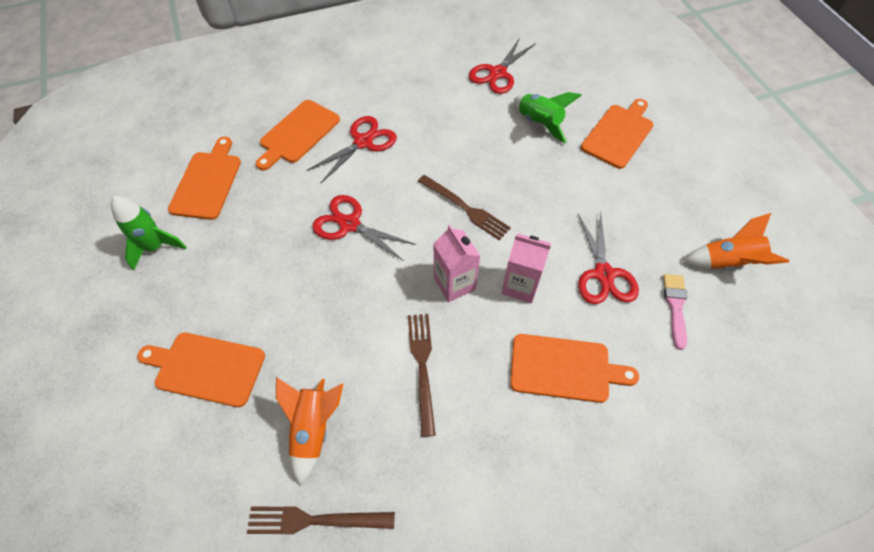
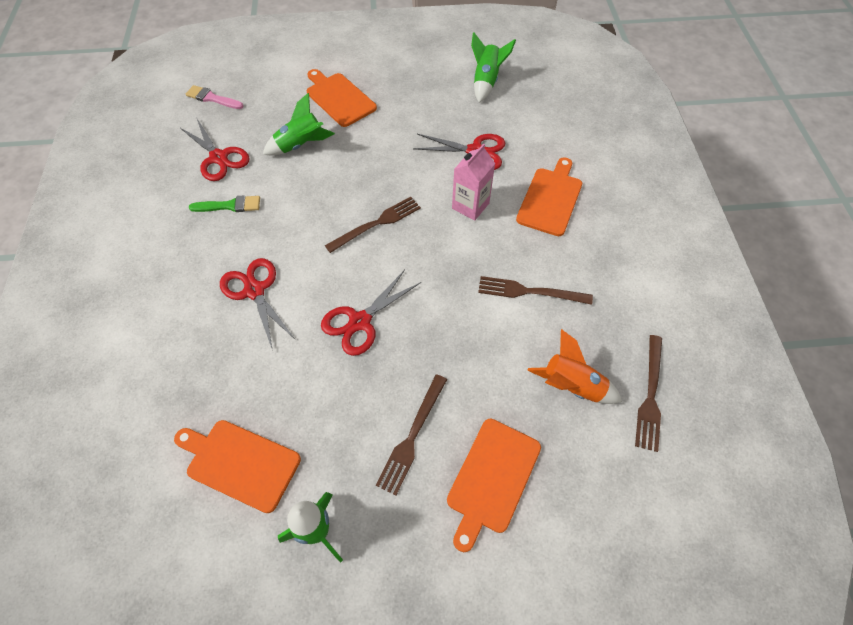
camera: 75 degrees left, 0 degrees up
orange cutting board [256,100,340,170] -> none
pink carton [433,225,480,302] -> none
pink brush [663,274,687,350] -> pink brush moved to [186,85,244,109]
orange rocket [683,213,789,269] -> green rocket [471,32,516,103]
none -> green brush [189,195,260,212]
none -> brown fork [376,374,447,495]

